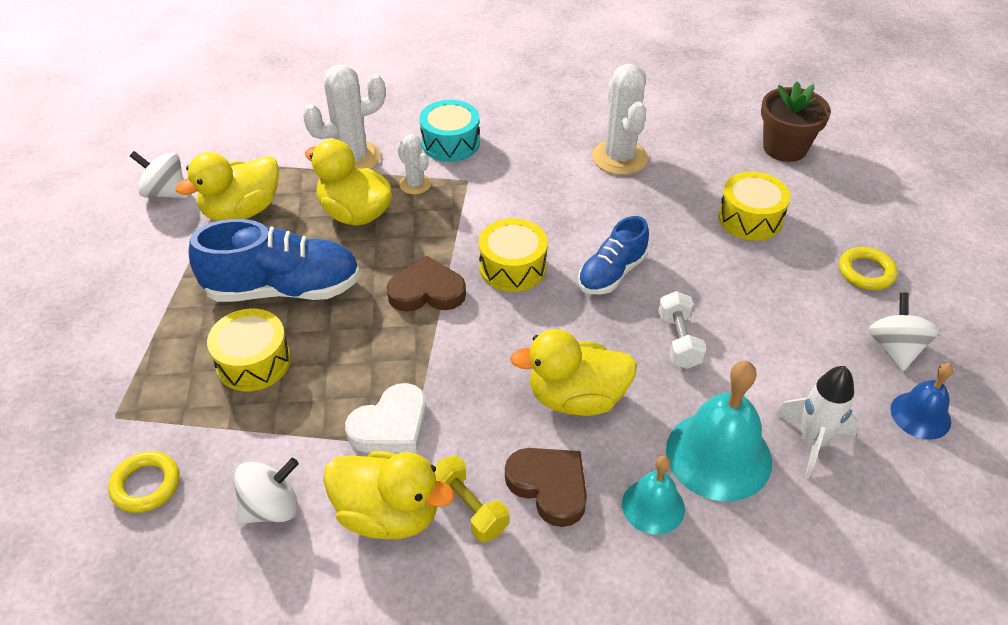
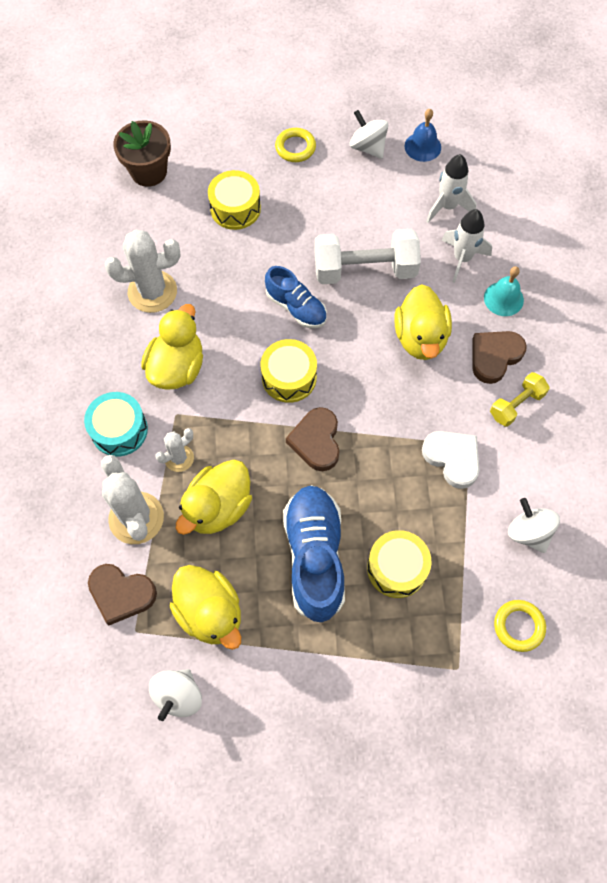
camera: 90 degrees left, 20 degrees up
yellow duck [323,451,455,539] -> yellow duck moved to [141,304,203,390]
white dumbbell [658,291,707,369] -> white dumbbell [314,229,421,284], size x1.82
turquoise bell [666,361,772,501] -> white rocket [441,209,492,283]
white spinning top [869,292,940,371] -> white spinning top turned 45 degrees clockwise [350,110,388,159]
none -> brown heart [88,564,157,625]

